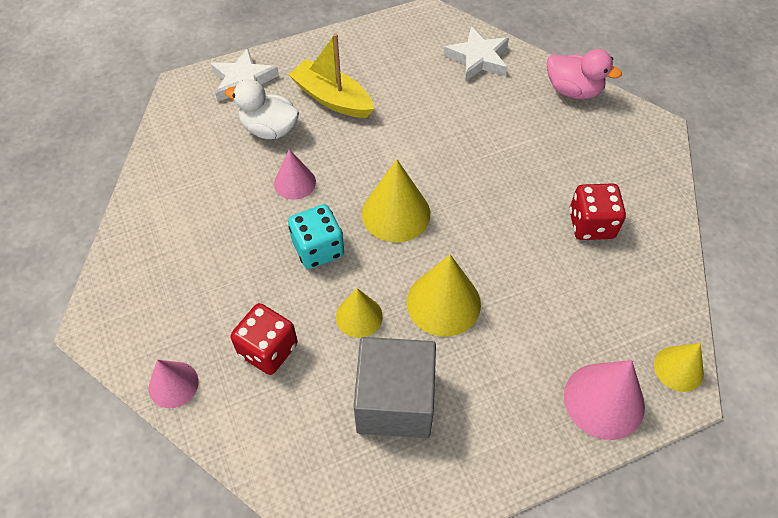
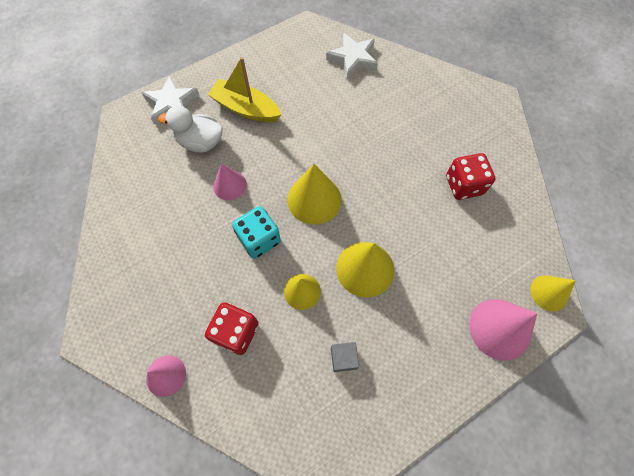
camera: 10 degrees left, 10 degrees up
grey cube [354,337,436,438] -> grey cube [331,342,359,372], size x0.42
pink duck [547,49,622,99] -> none

